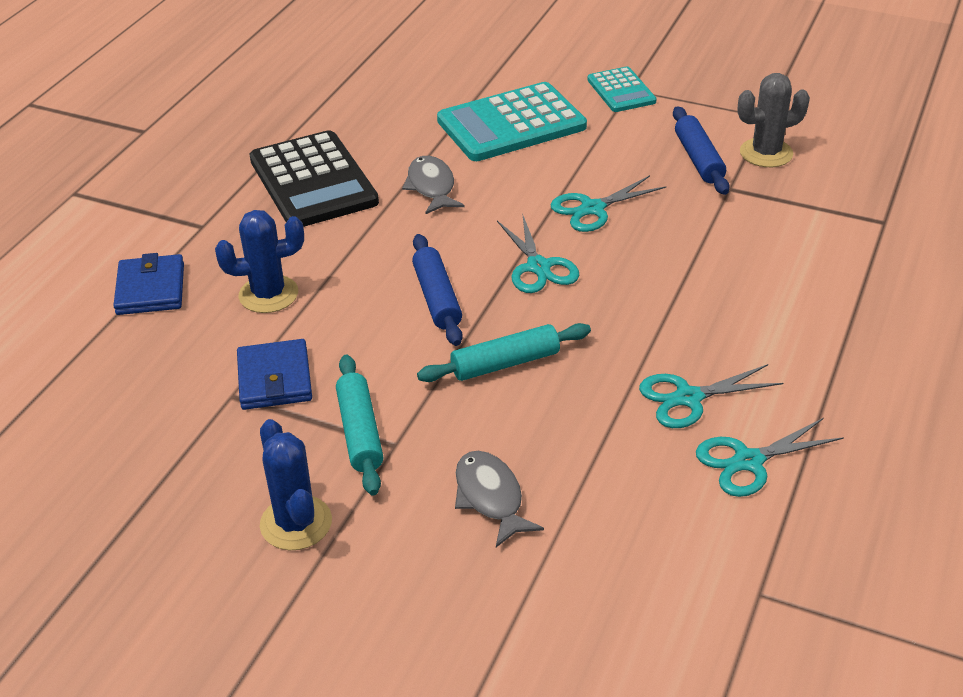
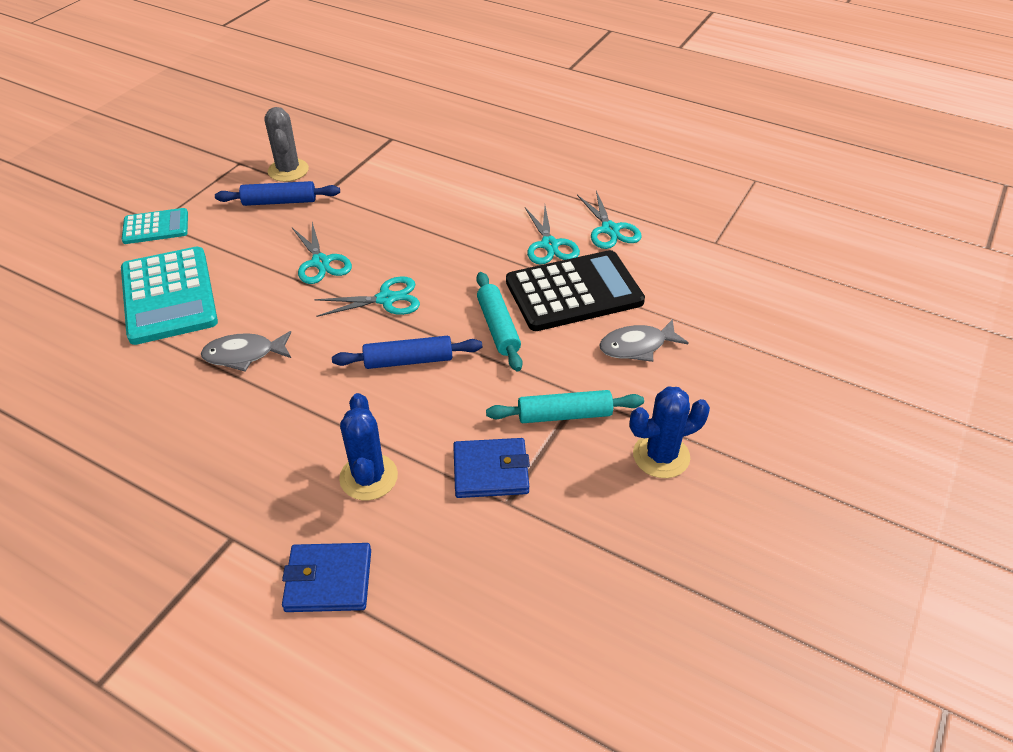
camera: 85 degrees left, 5 degrees up
black calculator [250,130,379,227] -> black calculator moved to [506,250,645,331]

